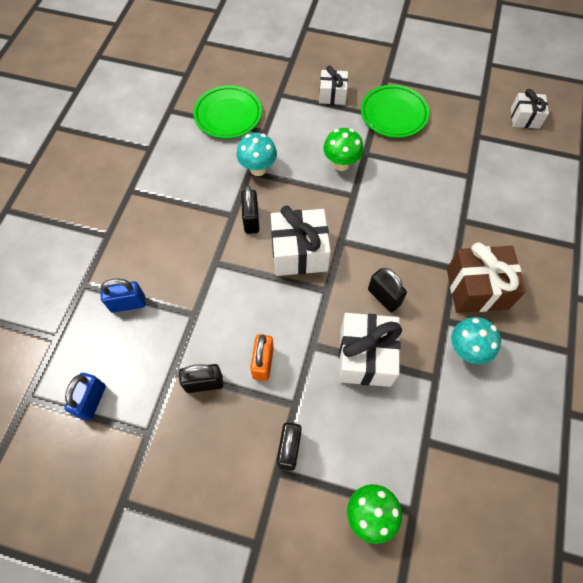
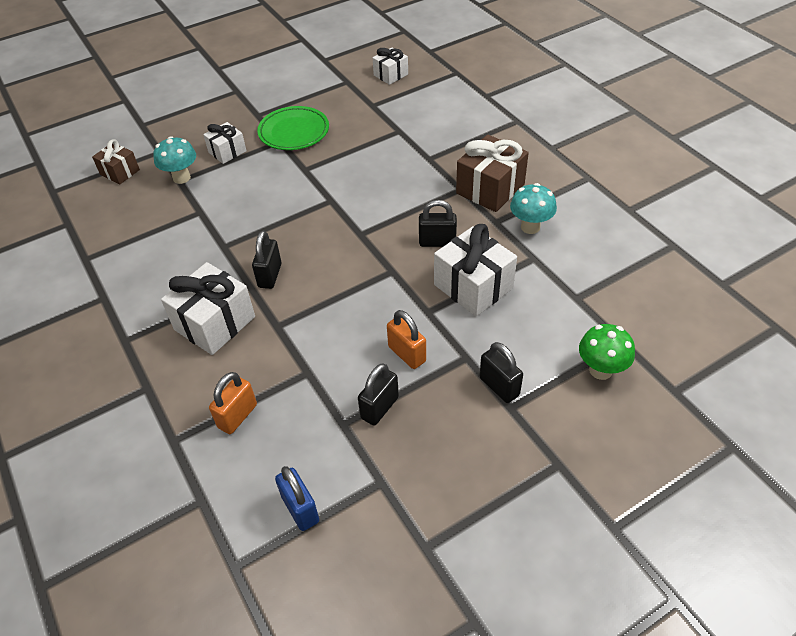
camera: 45 degrees left, 15 degrees down
blue padlock [100,278,146,313] -> orange padlock [209,372,257,434]
green plate [193,85,262,139] -> none
turquoise mushroom [237,133,277,176] -> turquoise mushroom moved to [153,136,196,184]
black padlock [241,186,259,234] -> black padlock turned 60 degrees clockwise [252,231,282,289]
white gift [270,206,331,276] -> white gift moved to [161,262,255,355]
green mushroom [323,128,364,171] -> none
none -> brown gift [92,139,140,184]

